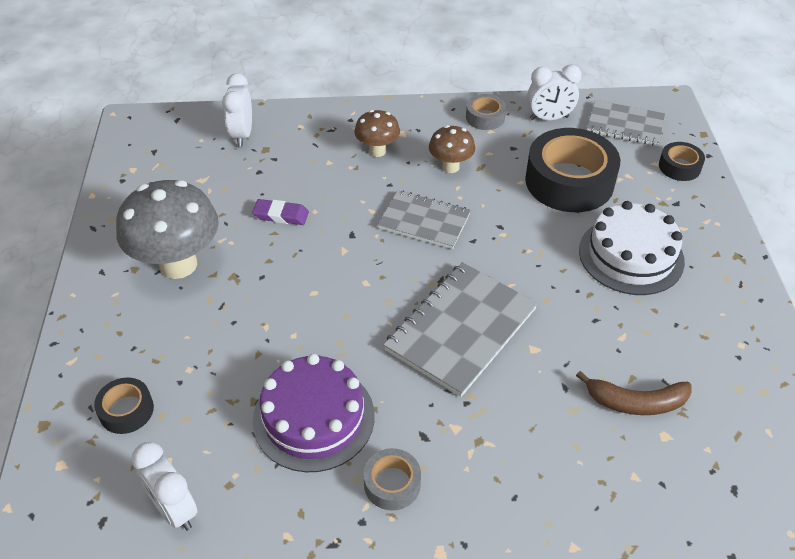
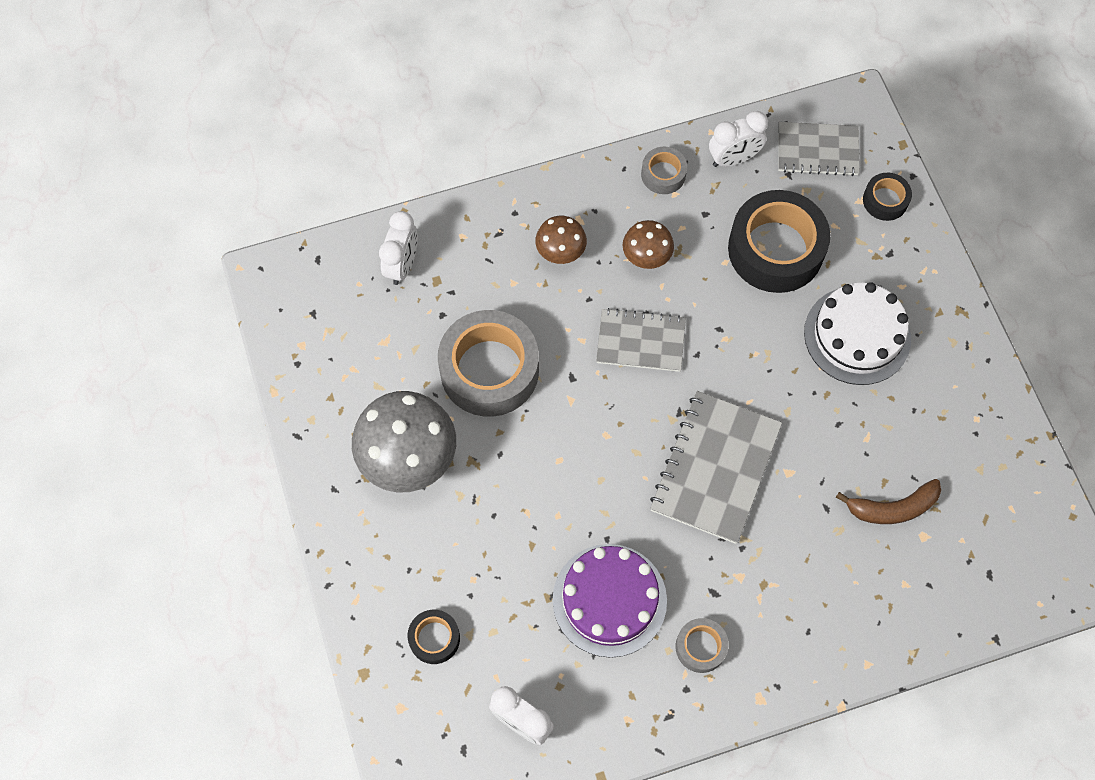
camera: 15 degrees left, 20 degrees up
white clock [222,73,252,147] -> white clock turned 150 degrees counterclockwise [379,211,418,285]
purple eraser [252,199,309,225] -> grey tape [438,310,539,417]

